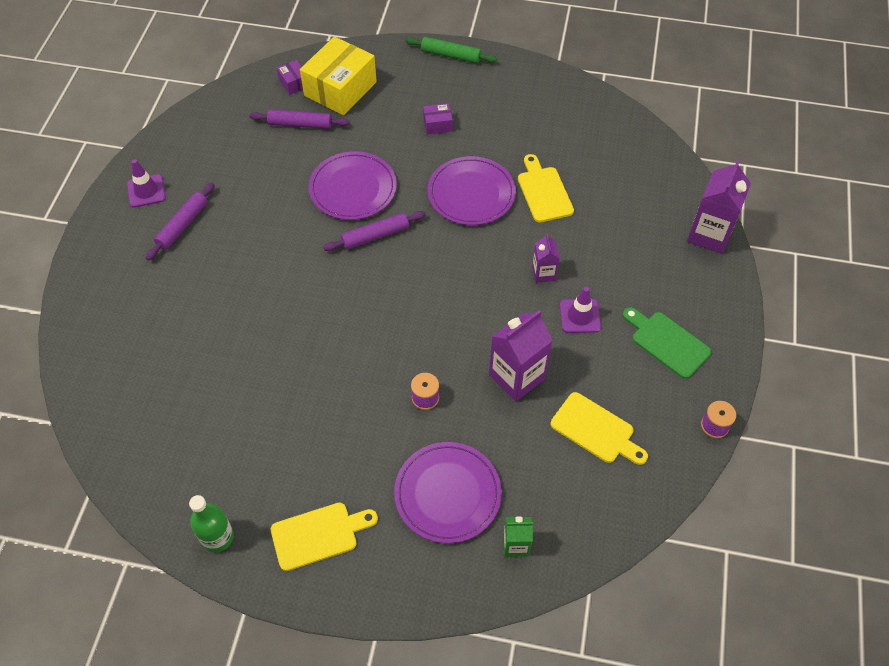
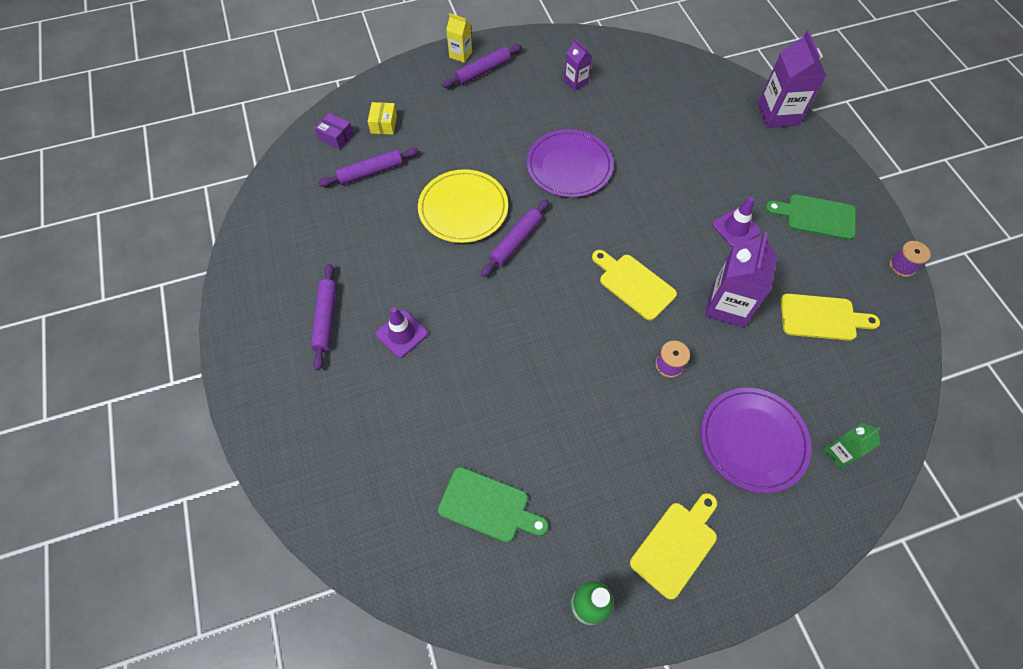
camera: 30 degrees left, 5 degrees up
purple traffic cone [127,159,166,208] -> purple traffic cone moved to [376,307,428,358]
yellow box [300,36,377,115] -> yellow box [368,102,397,135], size x0.45
purple plate [309,151,397,220] -> yellow plate [418,169,508,243]
green rolling pin [405,37,497,63] -> yellow carton [446,13,472,63]
purple box [423,103,453,134] -> none
yellow cutting board [518,154,574,222] -> yellow cutting board moved to [592,250,677,321]
purple carton [532,233,560,283] -> purple carton moved to [564,39,592,91]
none -> green cutting board [438,467,548,543]
none -> purple rolling pin [442,44,522,88]

